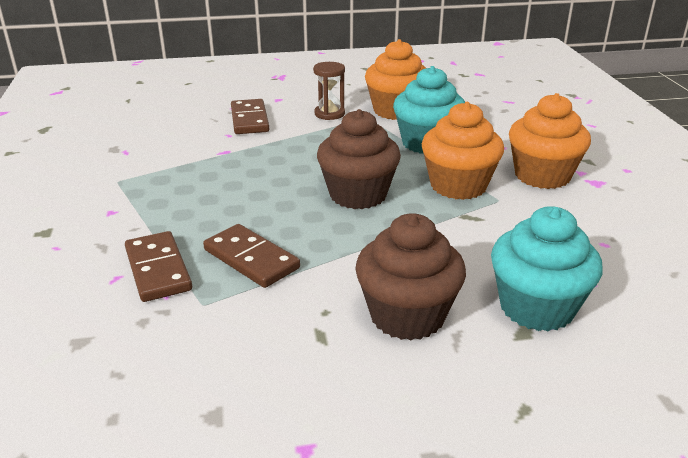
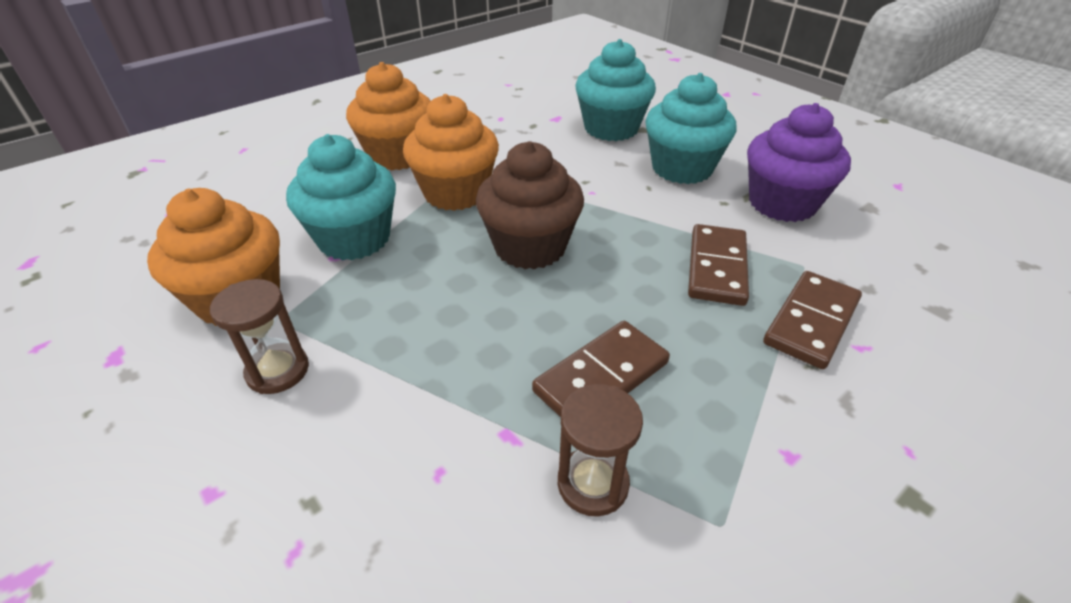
camera: 120 degrees left, 10 degrees up
brown domino [231,99,269,134] -> brown domino moved to [532,321,670,417]
brown cupcake [355,213,466,340] -> turquoise cupcake [645,73,737,184]
none -> brown hourglass [558,384,643,516]
none -> purple cupcake [747,103,851,222]

